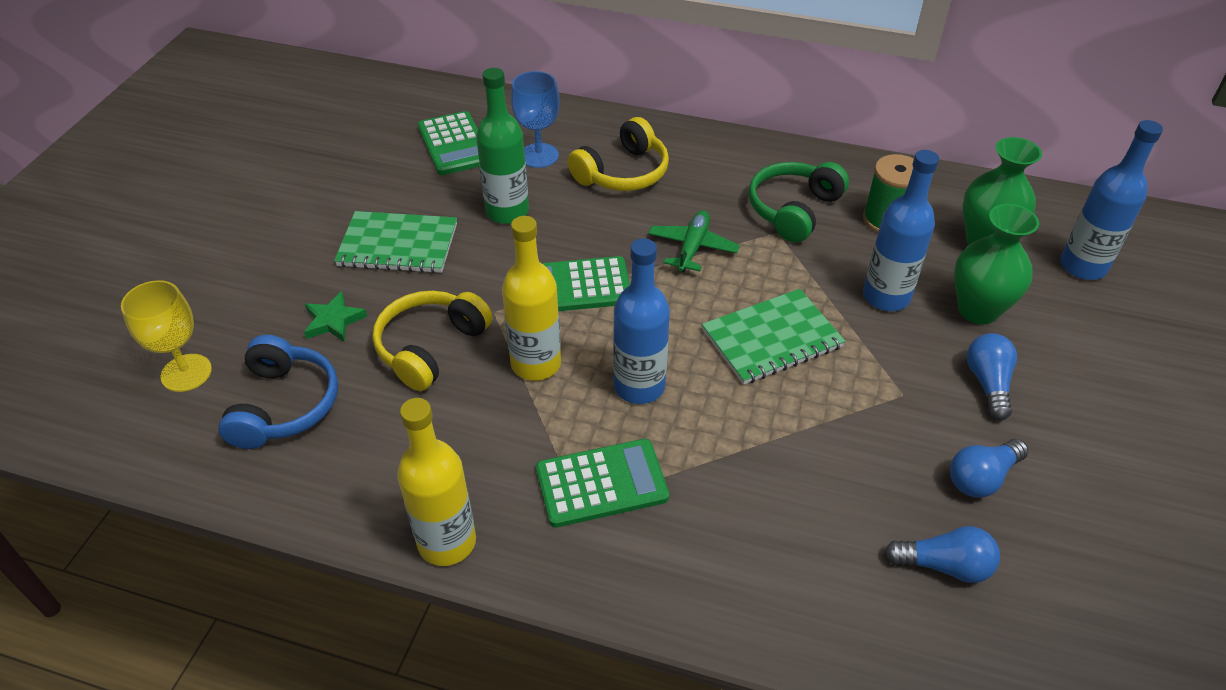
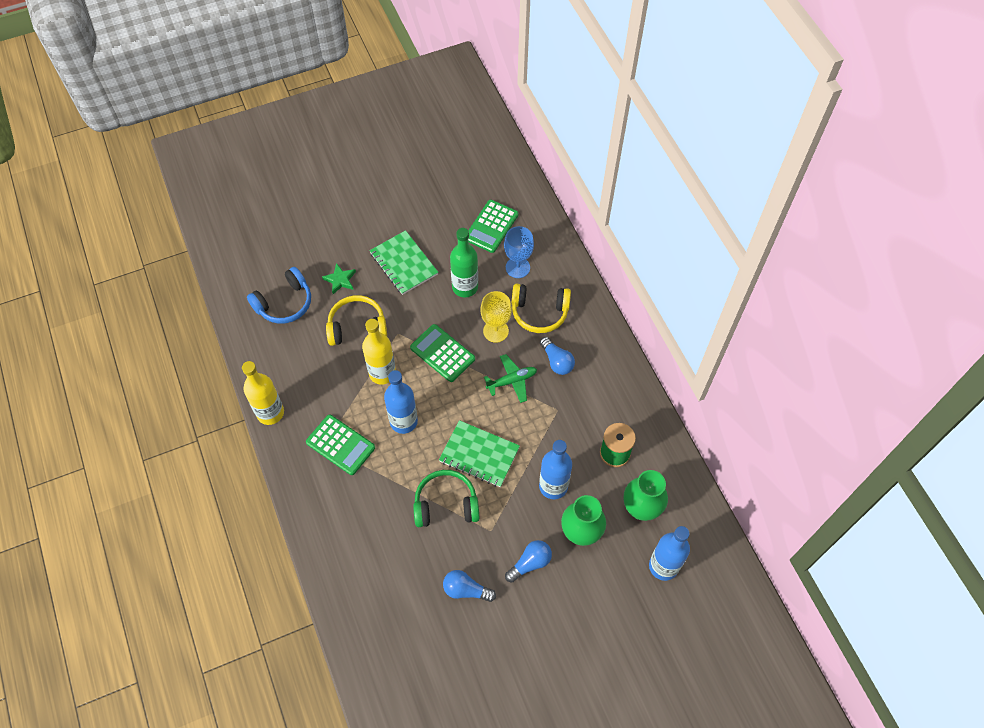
camera: 50 degrees right, 15 degrees up
yellow goblet [121,280,212,392] -> yellow goblet moved to [480,291,512,343]
green headphones [748,162,849,242] -> green headphones moved to [413,470,480,527]
blue light bulb [884,526,1000,583] -> blue light bulb moved to [540,337,575,375]

